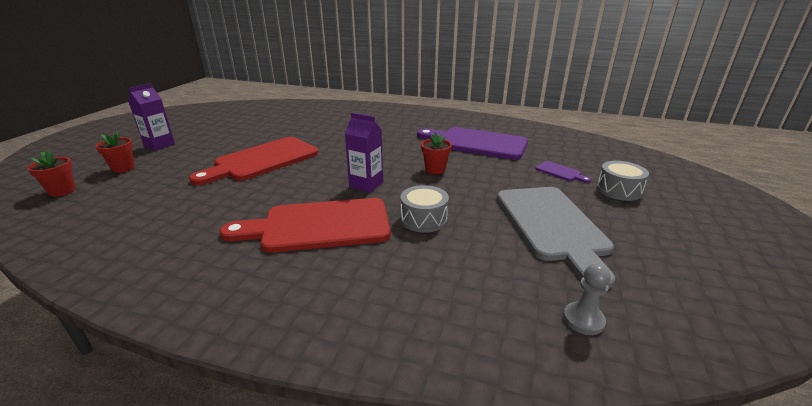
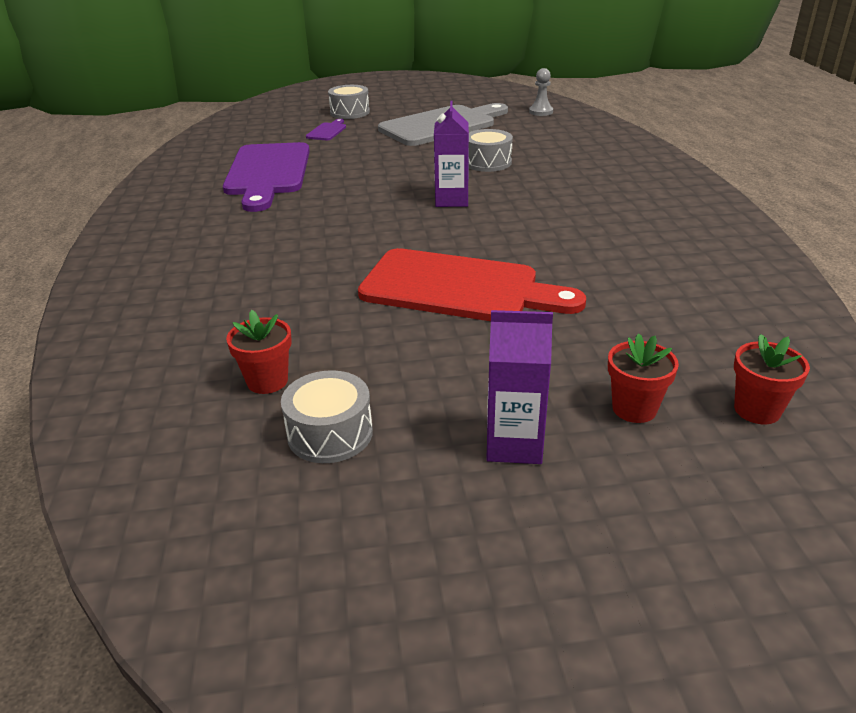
camera: 115 degrees left, 5 degrees up
red cutting board [220,198,391,253] -> none
red flower pot [421,132,452,174] -> red flower pot moved to [226,310,292,394]
none -> grey drum [281,370,373,463]

